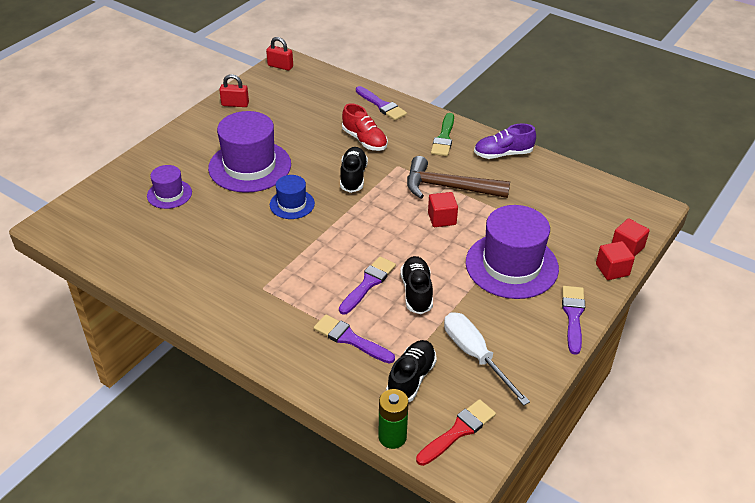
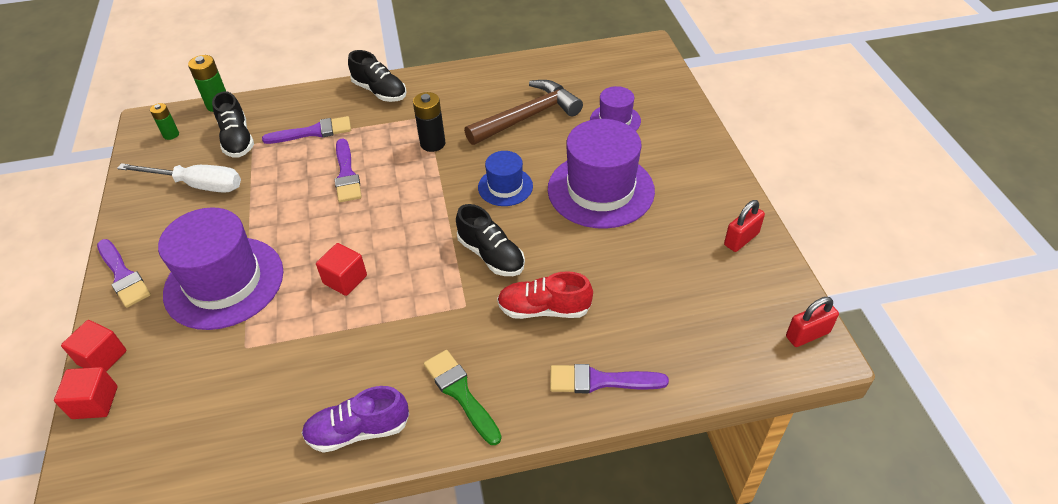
camera: 135 degrees right, 5 degrees up
black shoe [400,256,433,314] -> black shoe moved to [348,50,407,102]
brown hammer [407,156,510,199] -> brown hammer moved to [464,80,583,145]
red brush [416,399,496,466] -> green battery [150,103,179,140]
purple shoe [474,123,536,159] -> purple shoe turned 135 degrees counterclockwise [302,386,409,453]
none -> black battery [413,92,445,152]

